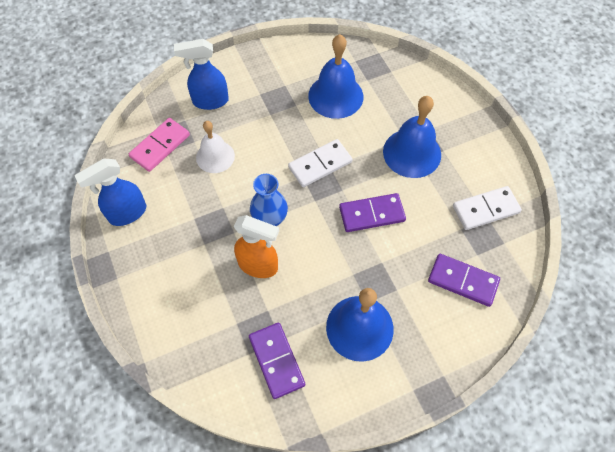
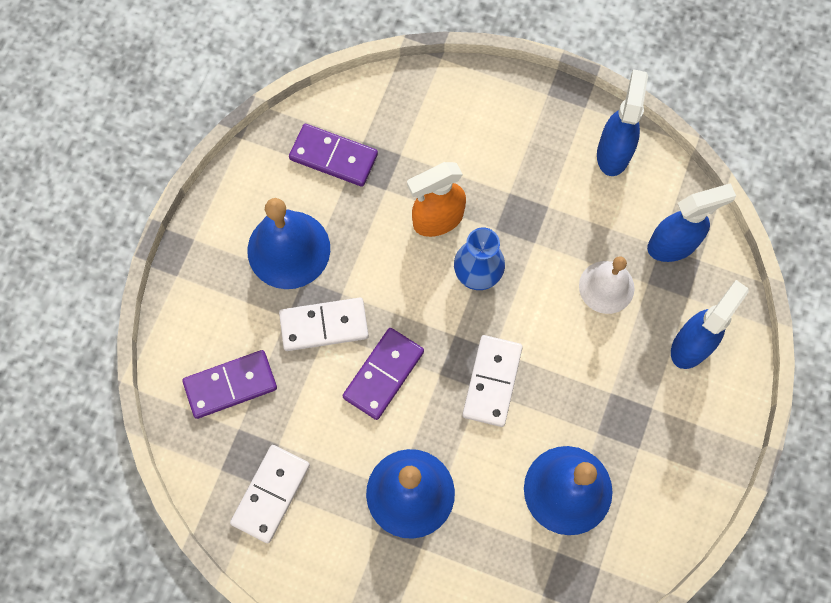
camera: 135 degrees right, 10 degrees up
pink domino [129,118,190,172] -> blue spray bottle [647,183,736,262]
none -> white domino [279,298,369,351]

